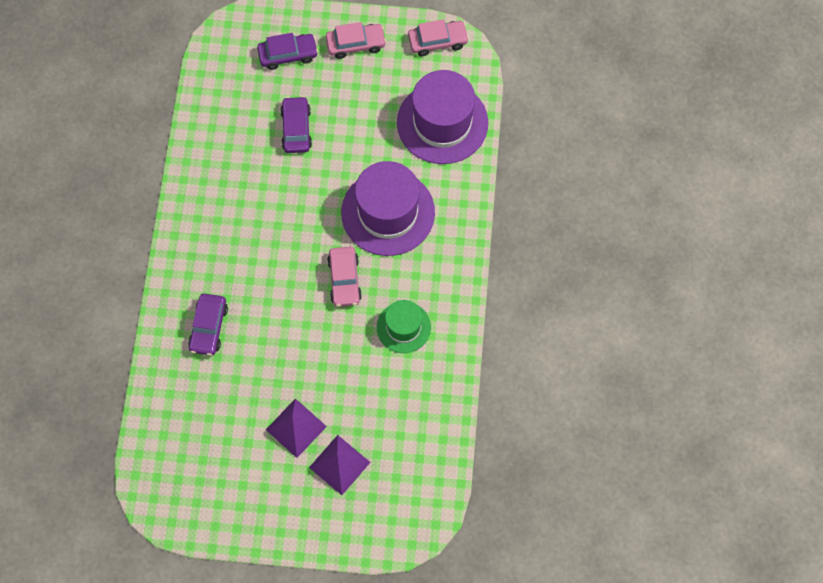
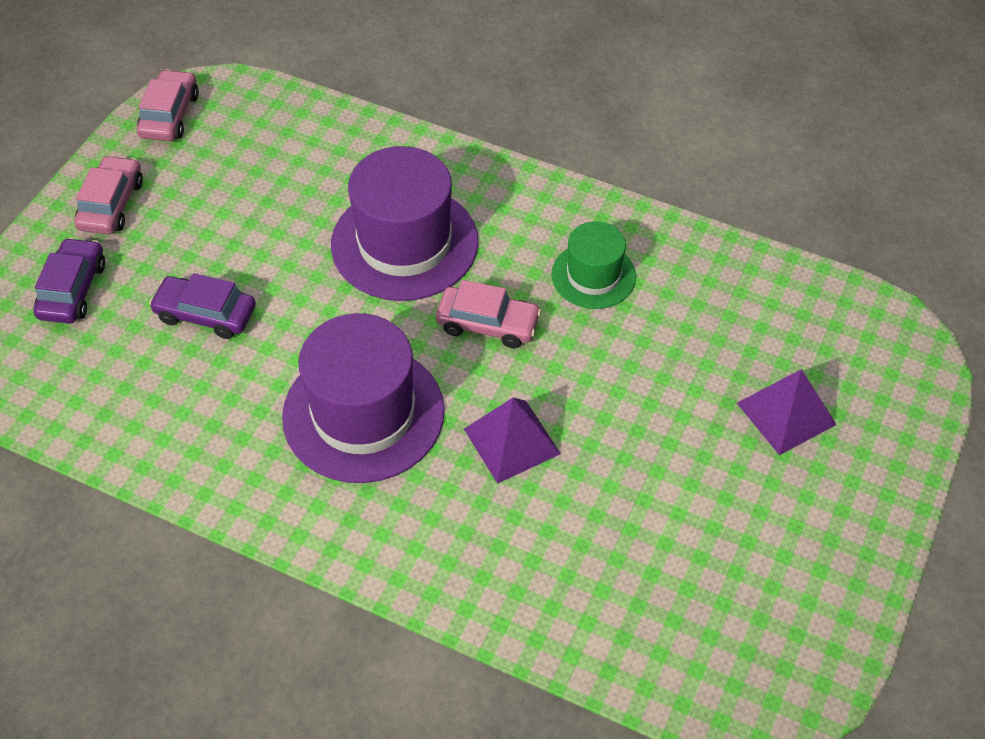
camera: 70 degrees left, 15 degrees down
purple car [188,294,228,356] -> none
purple pyramid [266,398,327,458] -> purple pyramid moved to [464,397,561,484]
purple hat [397,70,488,164] -> purple hat moved to [282,313,445,483]

